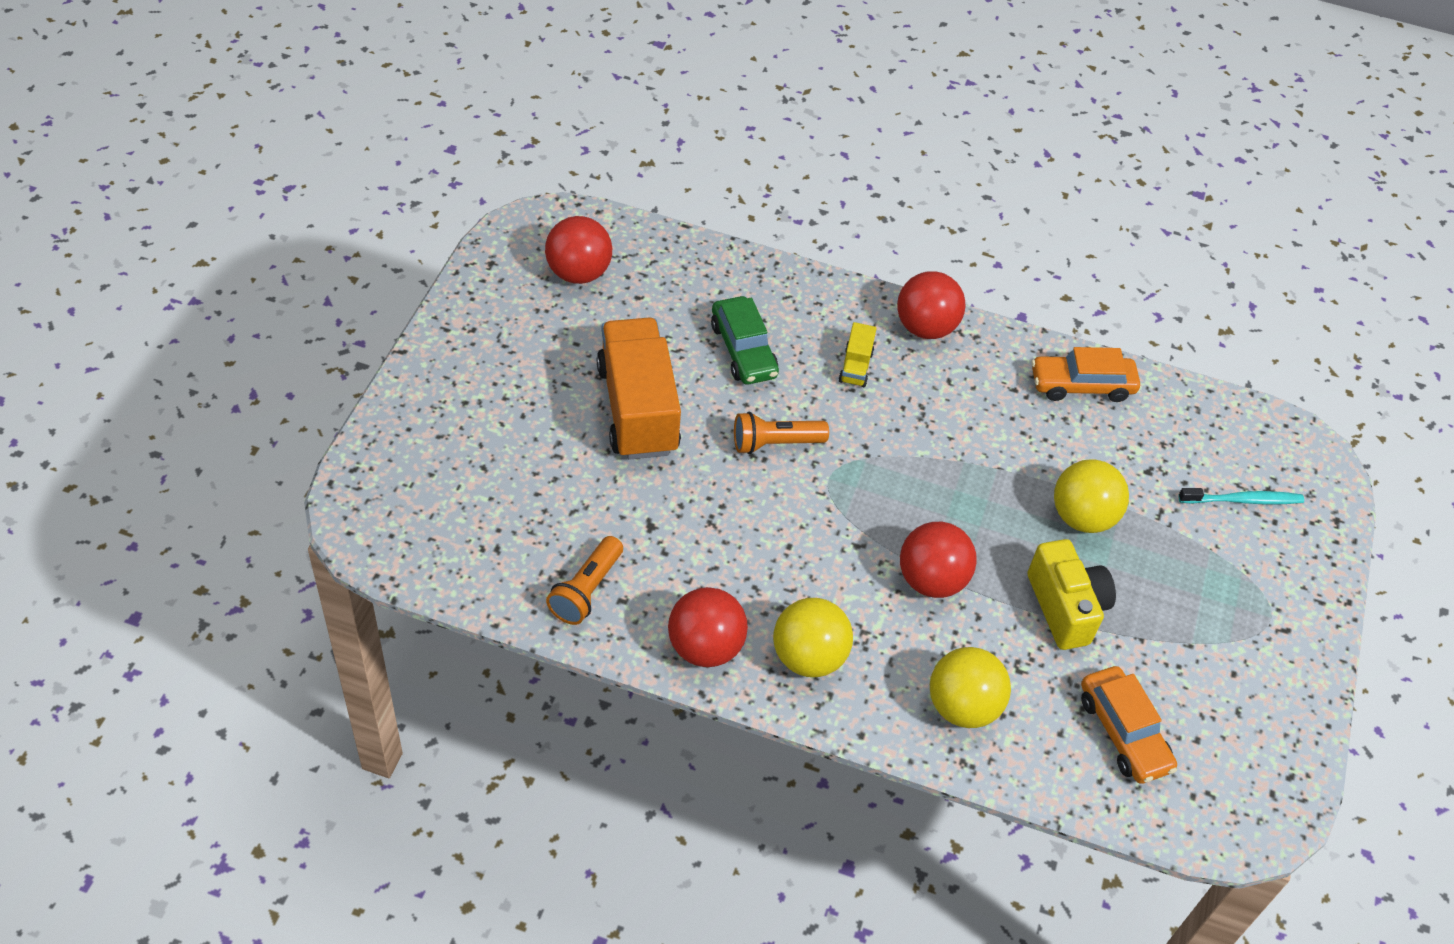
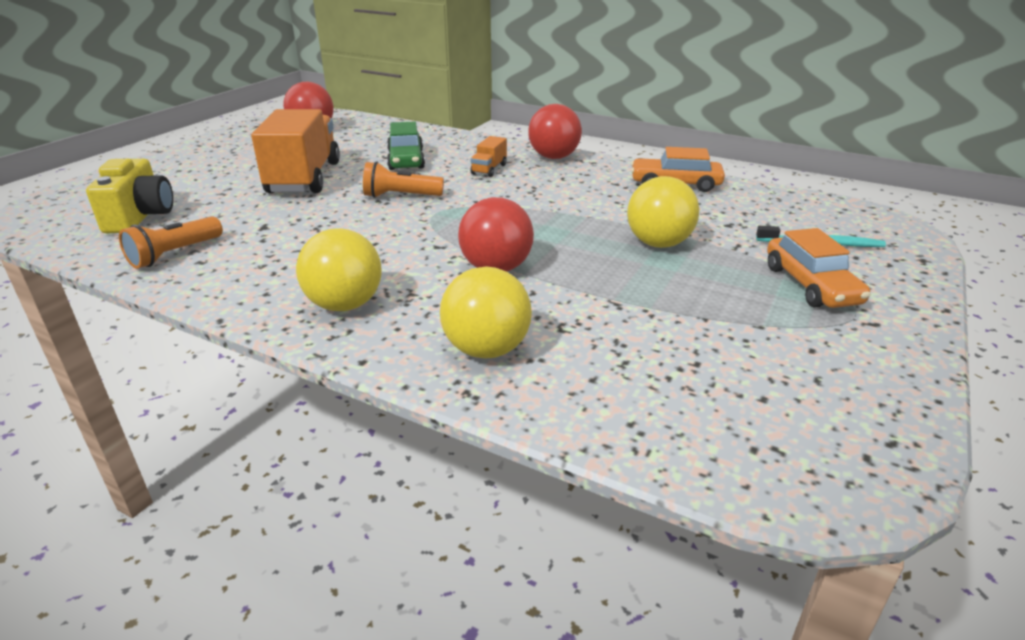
camera: 15 degrees right, 20 degrees down
red ball [668,587,748,667] -> none
yellow truck [839,322,877,387] -> orange truck [470,136,507,177]
yellow camera [1028,539,1116,650] -> yellow camera moved to [86,159,173,233]
orange car [1081,666,1177,784] -> orange car moved to [767,228,871,308]

